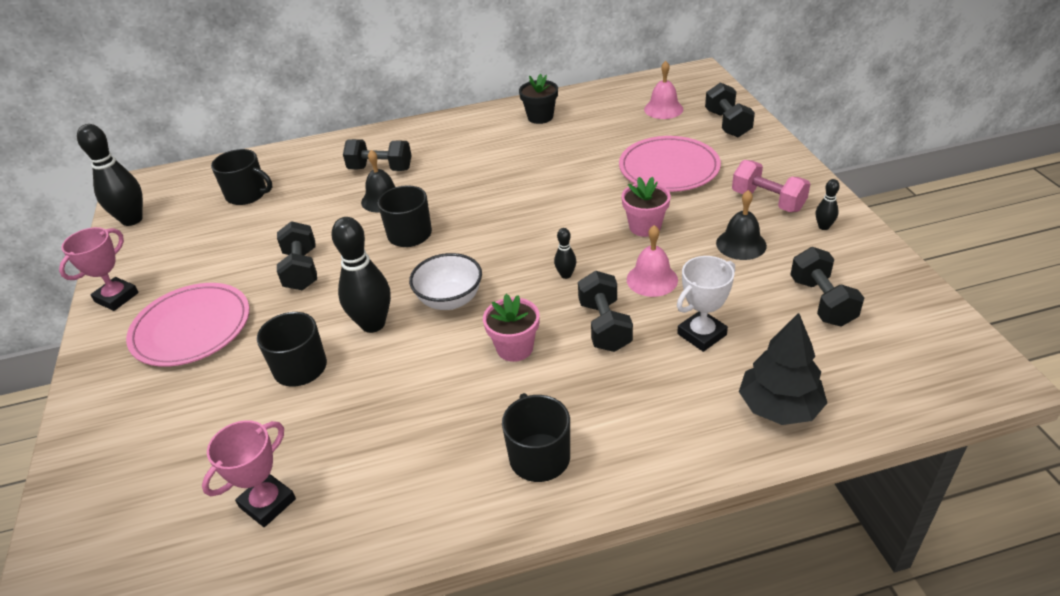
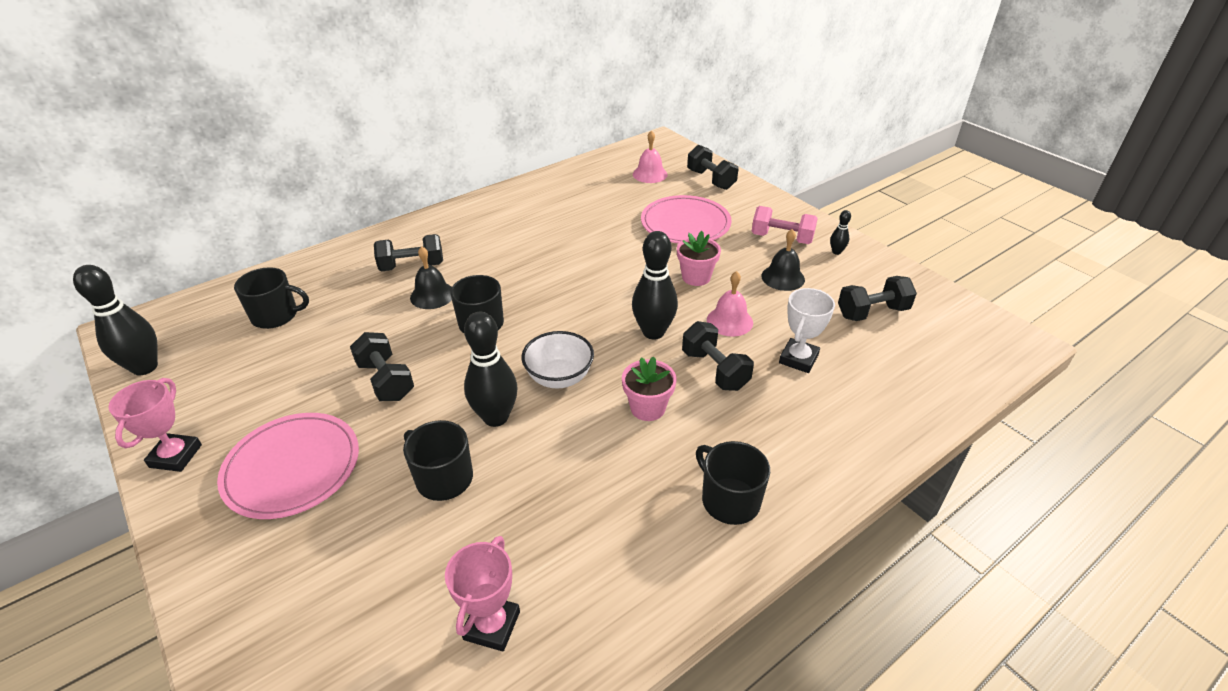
camera: 25 degrees left, 0 degrees up
black flower pot [519,74,558,124] -> none
black bowling pin [554,228,576,279] -> black bowling pin [632,231,678,340], size x2.15
black tree [739,313,827,425] -> none
black dumbbell [790,247,864,326] -> black dumbbell turned 75 degrees counterclockwise [838,276,917,321]

